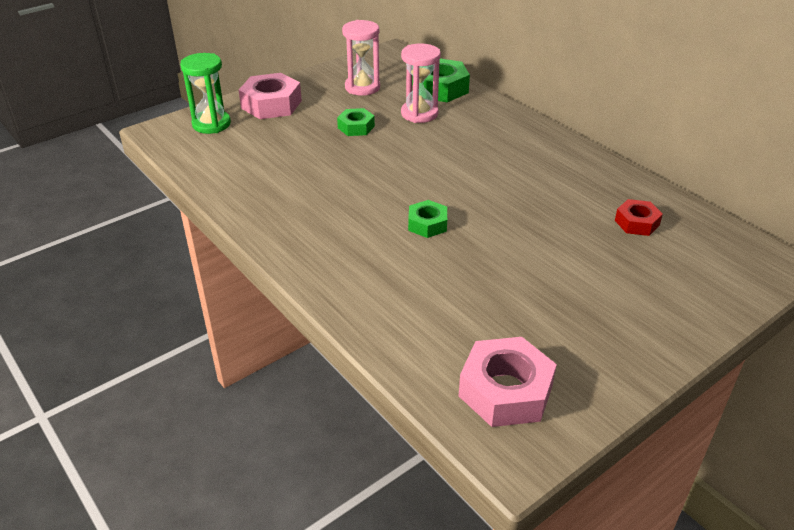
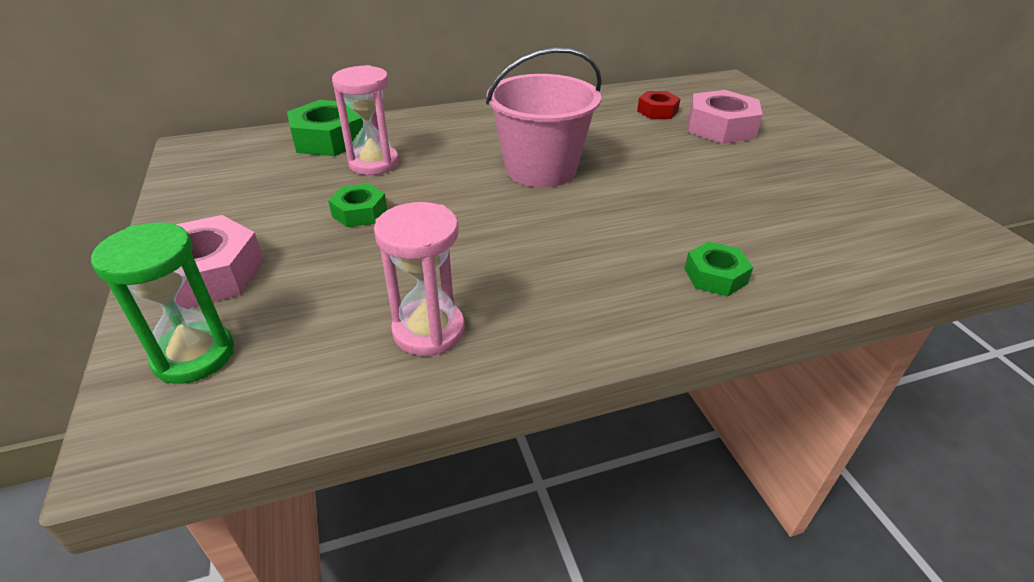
camera: 70 degrees left, 0 degrees up
pink hourglass [342,20,380,96] -> pink hourglass moved to [374,202,465,356]
green nut [408,200,447,238] -> green nut moved to [684,241,753,296]
pink nut [459,337,557,427] -> pink nut moved to [688,90,763,144]
none -> pink bucket [486,48,602,188]

